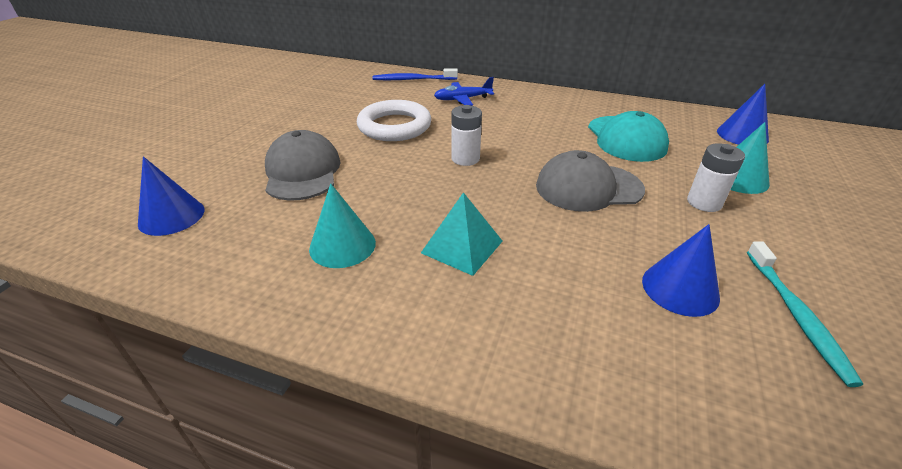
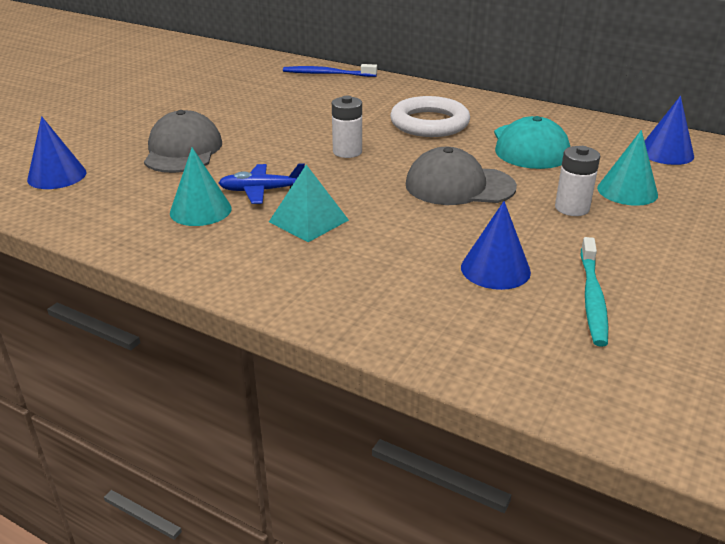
camera: 10 degrees right, 5 degrees down
white ring [357,100,431,141] -> white ring moved to [390,96,470,137]
blue plane [434,77,494,106] -> blue plane moved to [219,163,305,204]

